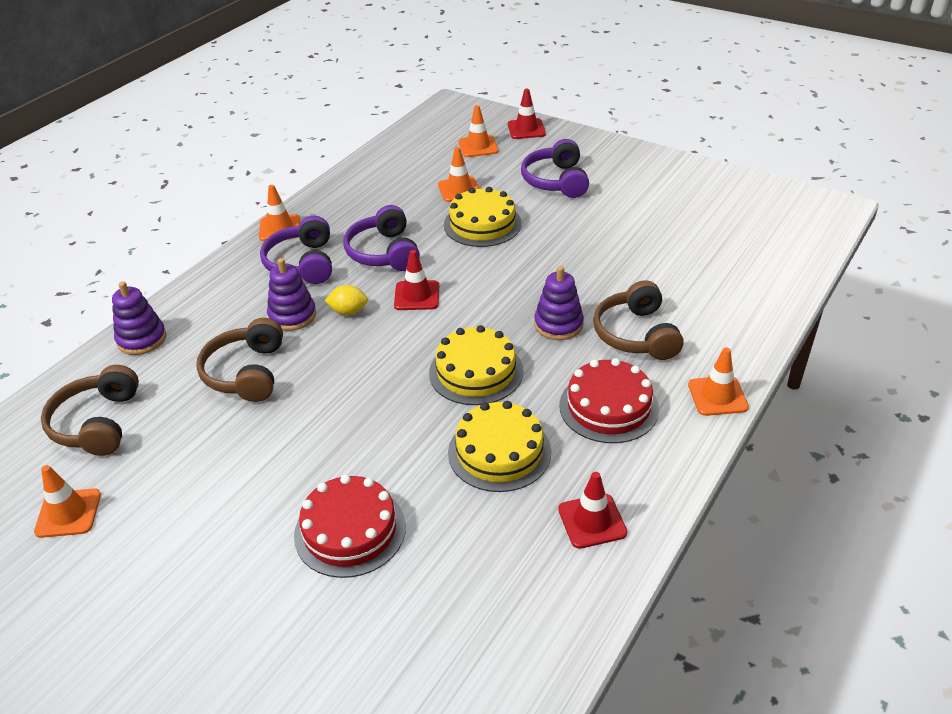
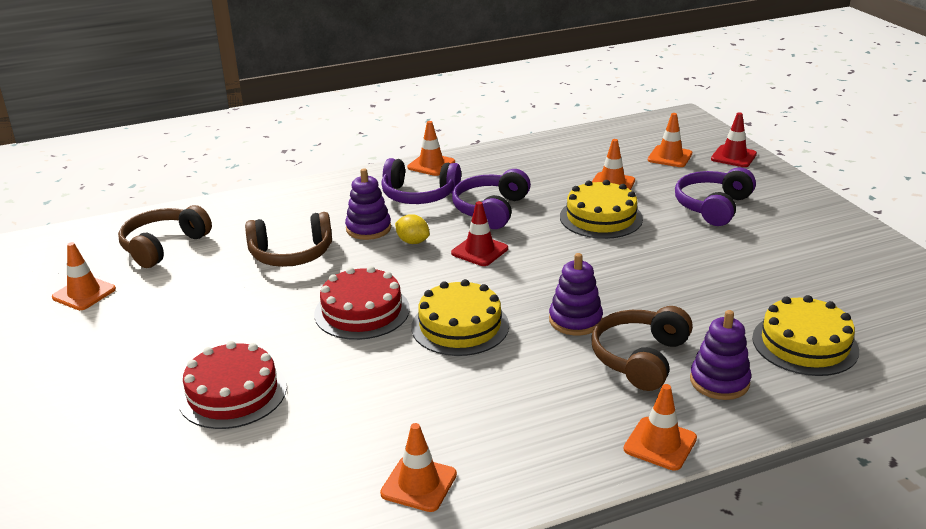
camera: 35 degrees right, 10 degrees down
purple stacking toy [112,281,166,355] -> purple stacking toy moved to [690,310,751,400]
brown headphones [196,318,283,402] -> brown headphones turned 135 degrees counterclockwise [245,212,332,267]
purple headphones [260,216,332,284] -> purple headphones turned 105 degrees counterclockwise [381,158,461,204]
yellow cake [448,401,551,492] -> yellow cake moved to [752,295,859,376]
red traffic cone [558,472,627,549] -> orange traffic cone [380,423,457,512]
red cake [559,358,659,443] -> red cake moved to [314,266,410,340]

